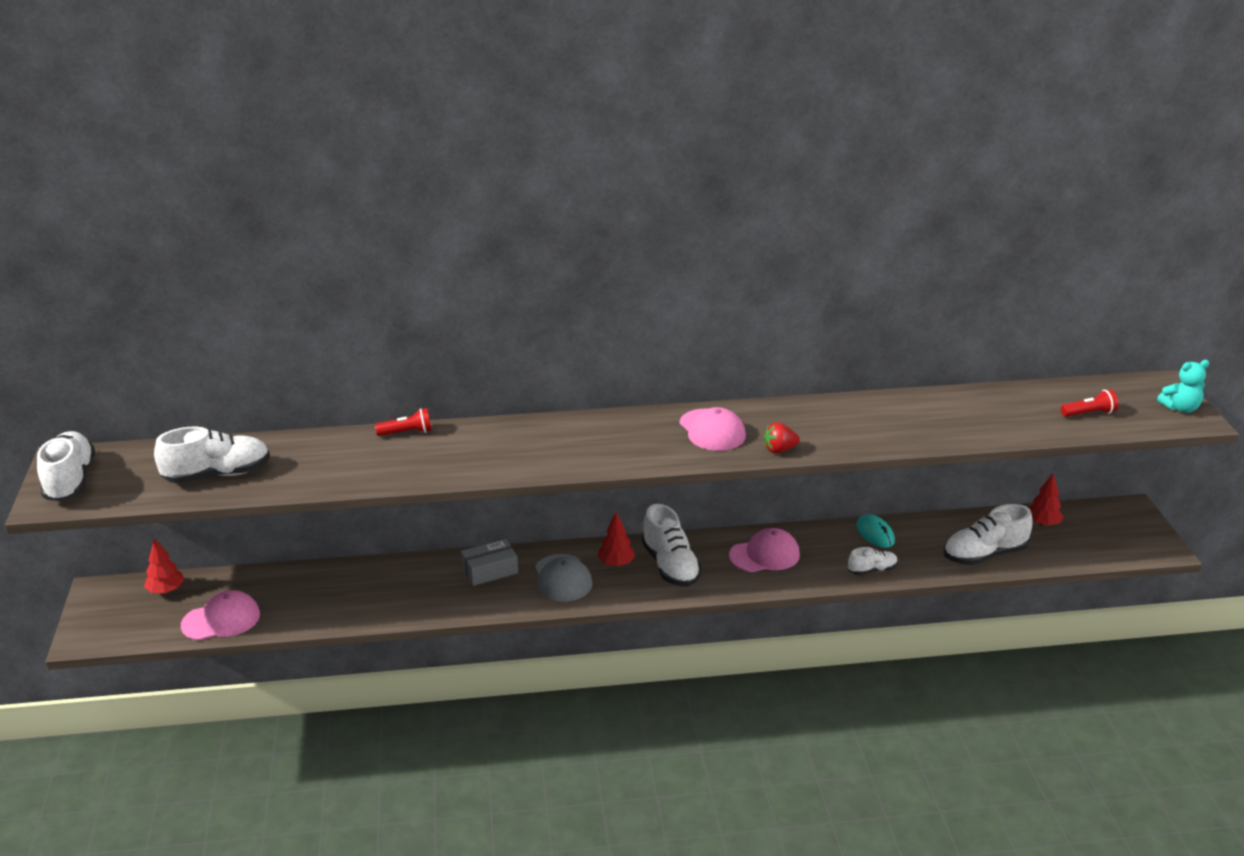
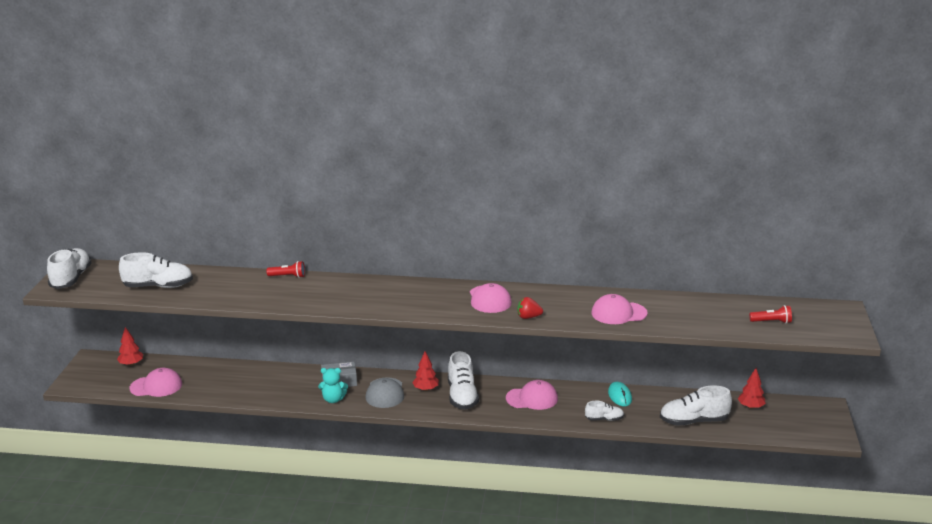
camera: 15 degrees right, 5 degrees down
turquoise teddy bear [1157,360,1209,413] -> turquoise teddy bear moved to [318,368,348,403]
none -> pink cap [591,294,648,324]

